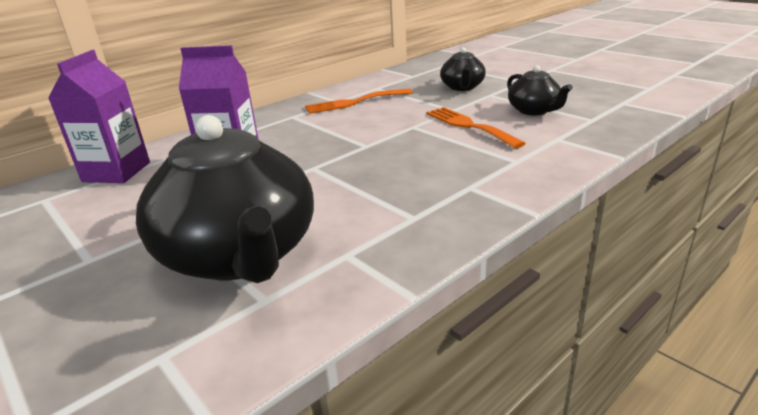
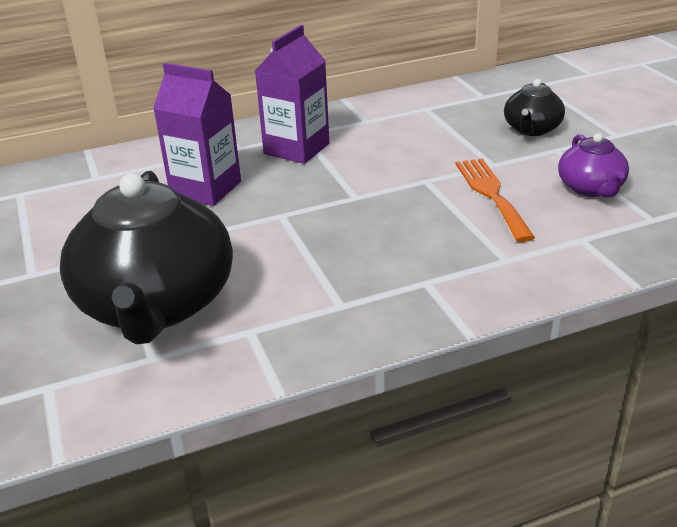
camera: 20 degrees right, 5 degrees up
purple carton [48,50,150,183] -> purple carton moved to [255,25,329,164]
orange fork [305,89,413,114] -> none
black teapot [507,65,573,115] -> purple teapot [558,133,629,197]

